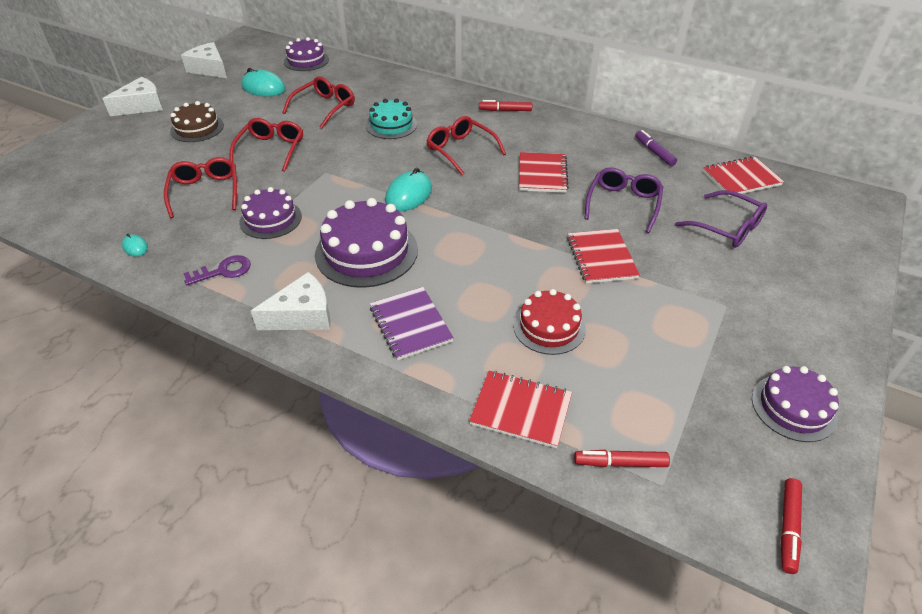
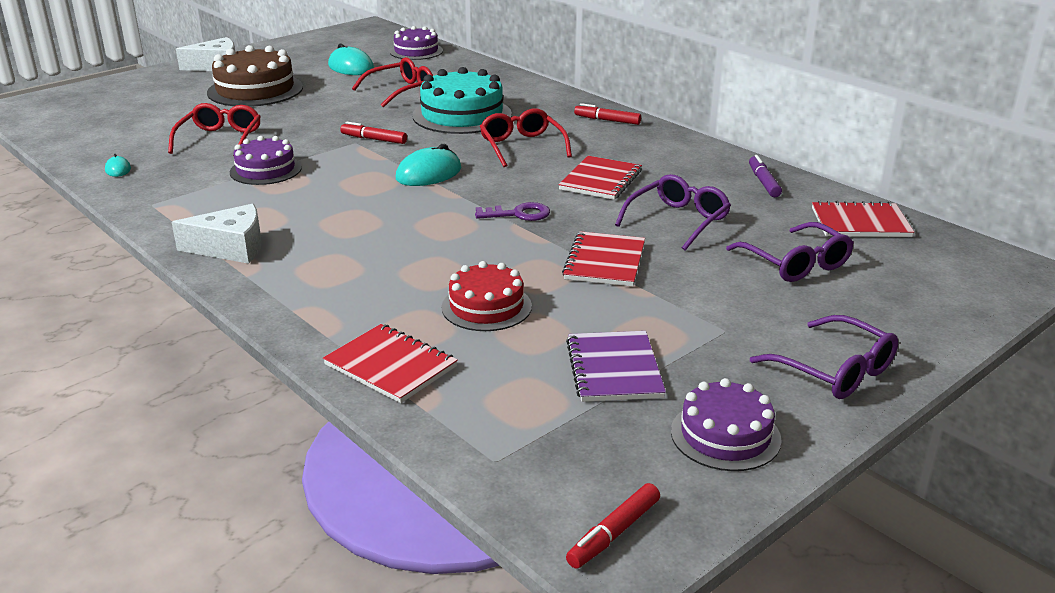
camera: 20 degrees right, 15 degrees down
brown cake [170,101,224,142] -> brown cake [207,45,303,107], size x1.59
white cheese [181,42,227,78] -> none
purple key [183,255,251,286] -> purple key moved to [475,202,550,221]
red glasses [230,118,303,172] -> none
purple cake [315,198,418,288] -> none
turquoise cake [366,99,417,139] -> turquoise cake [412,67,512,134], size x1.59
purple notebook [370,287,454,360] -> purple notebook moved to [566,331,666,402]
red marker [574,450,670,467] -> red marker moved to [340,122,407,144]
none -> purple glasses [750,315,898,399]

